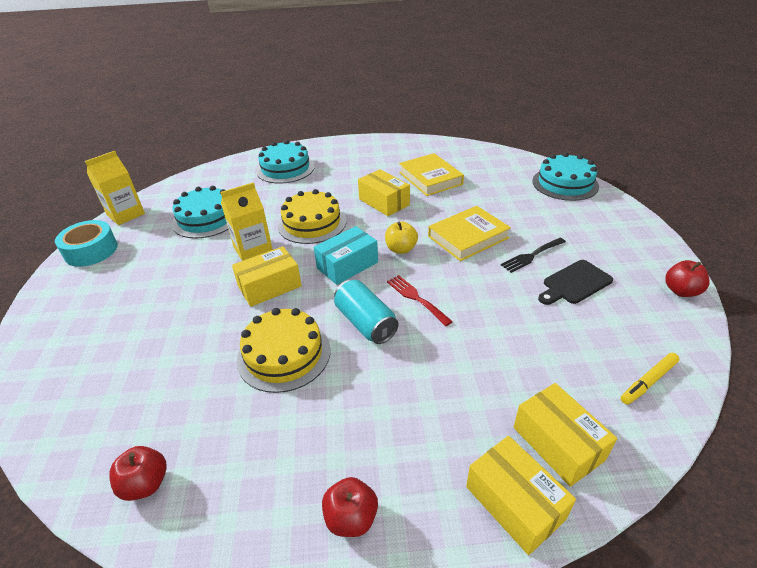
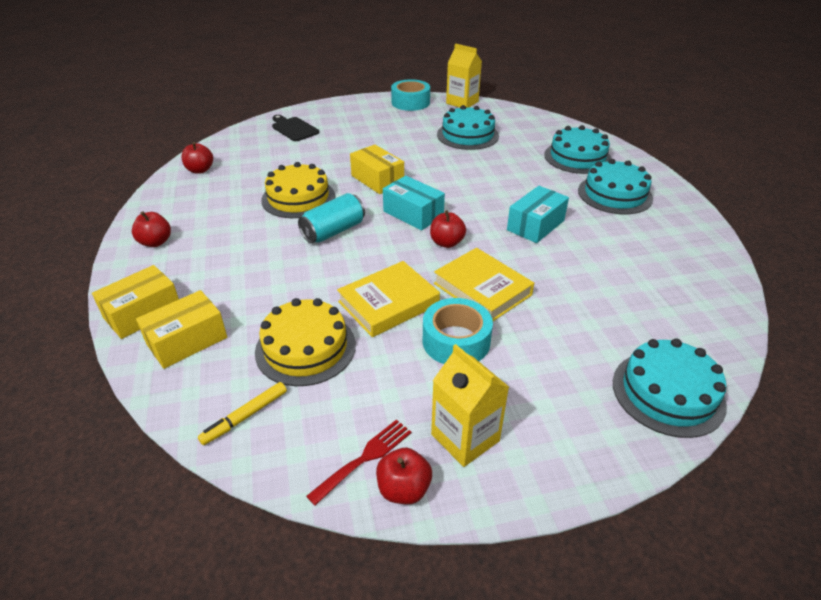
camera: 80 degrees right, 0 degrees up
yellow carton [221,182,273,261] -> yellow carton moved to [431,344,509,467]
yellow cake [278,189,346,244] -> yellow cake moved to [255,298,356,386]
yellow box [358,169,410,216] -> turquoise box [507,186,569,243]
yellow apple [385,221,418,254] -> red apple [430,210,466,248]
red fork [387,275,453,326] -> red fork moved to [306,419,411,505]
yellow book [399,153,464,196] -> yellow book moved to [337,261,440,337]
black fork [501,238,566,273] -> turquoise tape [423,298,493,364]
black cutting board [538,260,613,305] -> black cutting board moved to [272,115,319,141]
yellow marker [621,353,679,405] -> yellow marker turned 90 degrees counterclockwise [198,382,287,445]
none -> turquoise cake [578,159,653,214]

